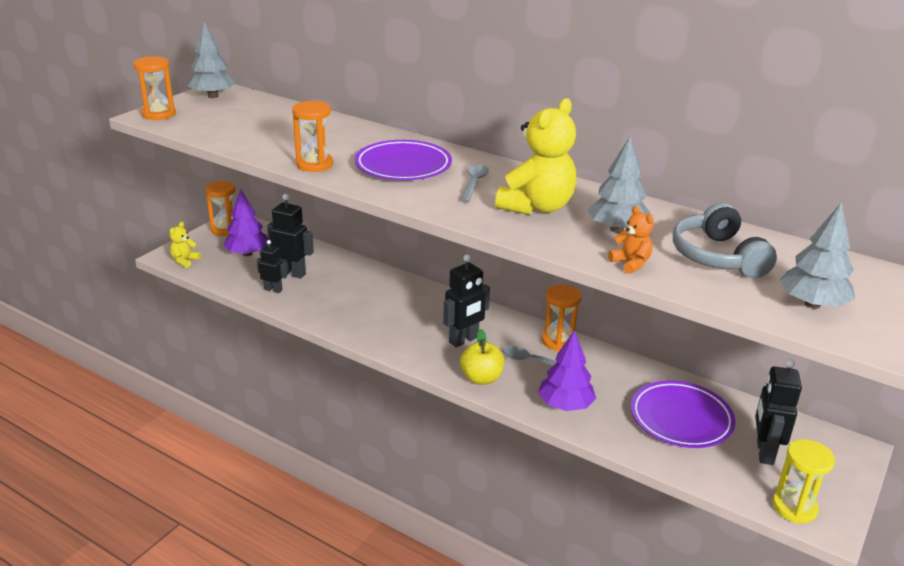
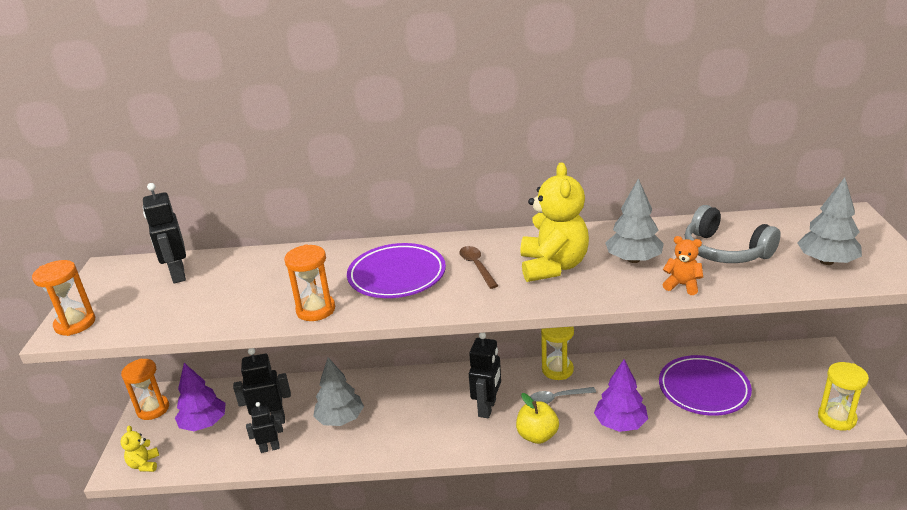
camera: 30 degrees left, 0 degrees up
grey tree [188,21,236,98] -> grey tree moved to [313,357,364,426]
grey spoon [460,165,489,202] -> brown spoon [459,246,498,289]
orange hourglass [542,285,582,351] -> yellow hourglass [541,327,574,380]
black robot [755,359,802,465] -> black robot moved to [143,183,186,283]

